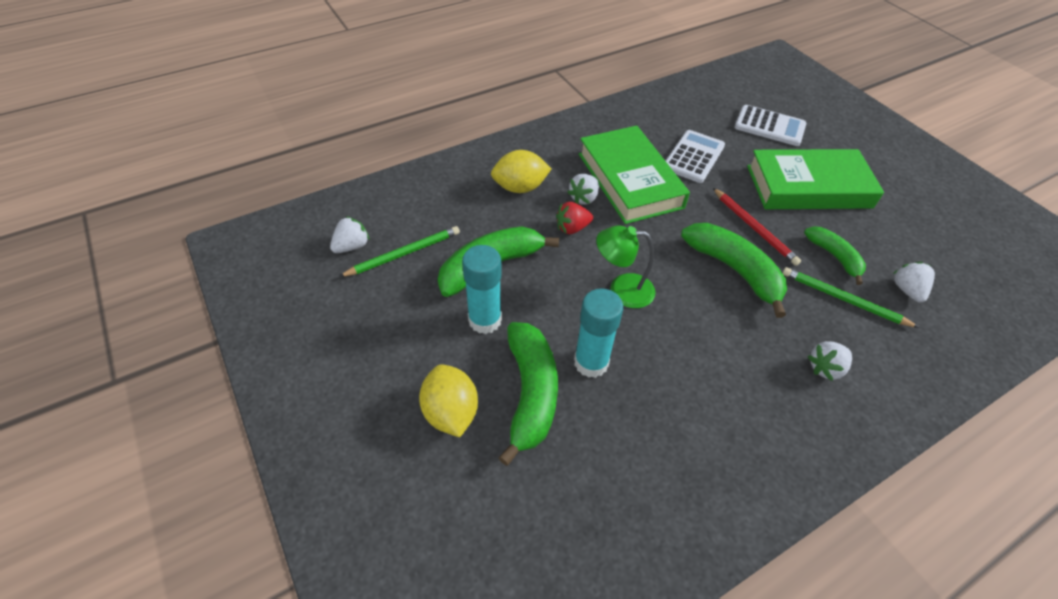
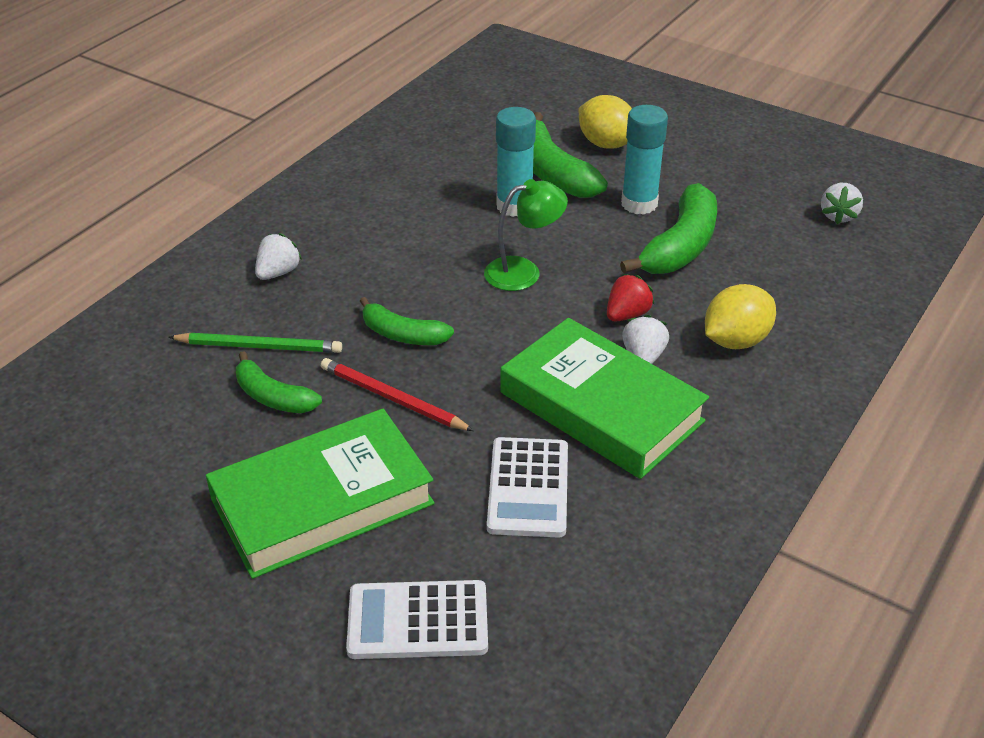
camera: 155 degrees right, 10 degrees down
green pencil [339,226,460,277] -> none
green banana [681,223,787,318] -> green banana [360,297,454,345], size x0.61
white strawberry [893,262,935,302] -> none

